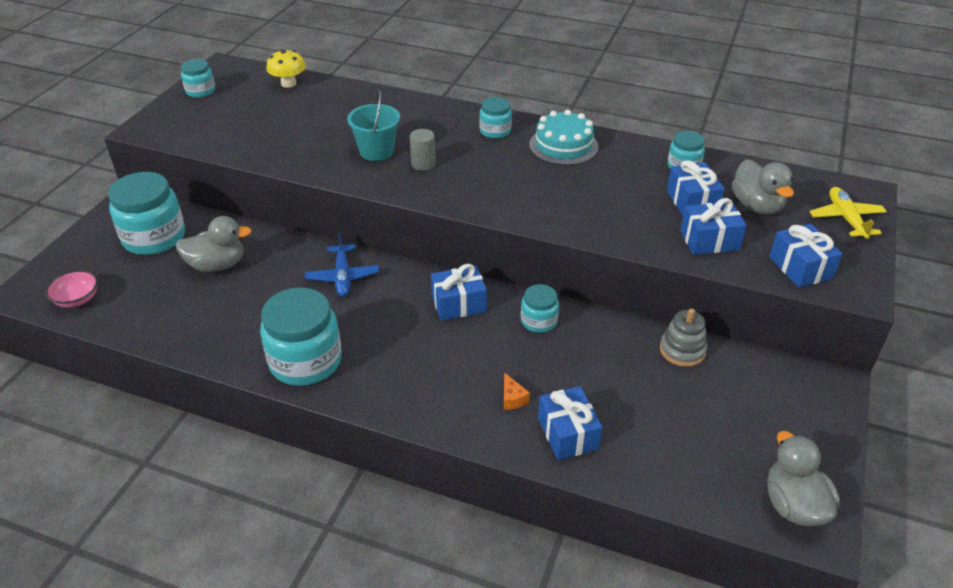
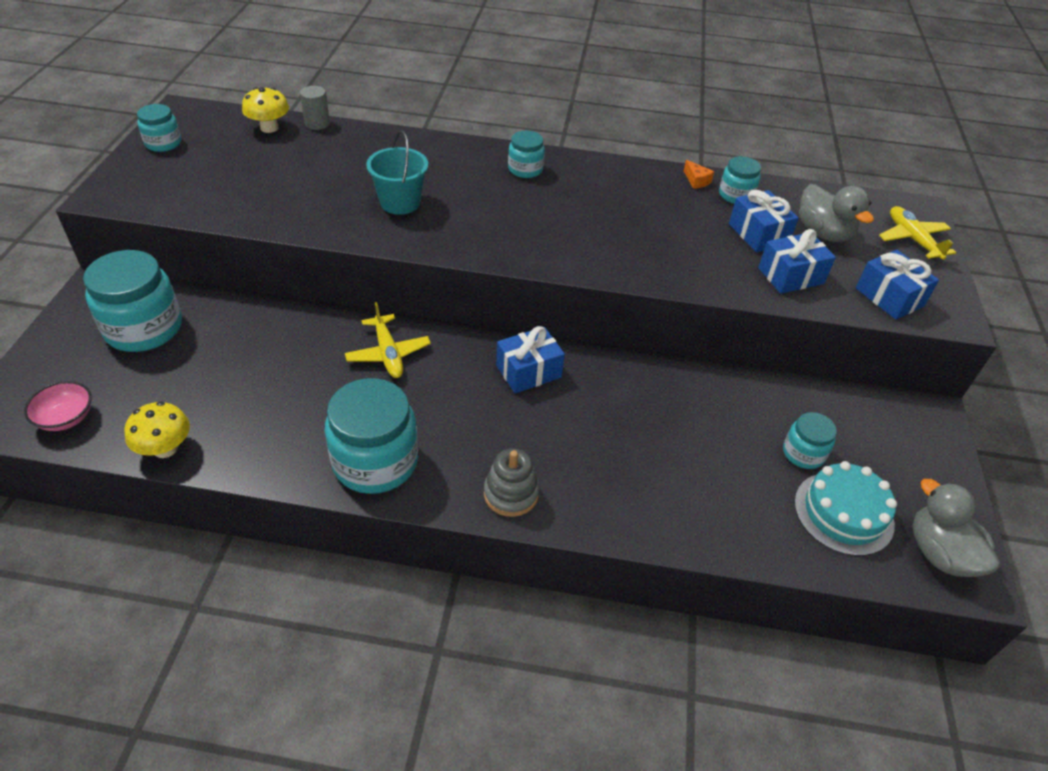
camera: 15 degrees left, 5 degrees up
grey duck [176,216,252,272] -> none
blue plane [305,232,379,297] -> yellow plane [345,302,431,378]
grey cylinder [410,129,436,171] -> grey cylinder moved to [300,86,330,130]
orange cheese [504,373,530,410] -> orange cheese moved to [684,160,714,189]
turquoise jar [521,284,559,333] -> turquoise jar moved to [783,412,837,469]
turquoise cake [529,110,599,165] -> turquoise cake moved to [794,461,897,556]
blue gift [538,386,603,460] -> none
grey stacking toy [660,308,707,367] -> grey stacking toy moved to [484,448,539,517]
none -> yellow mushroom [124,402,190,458]

